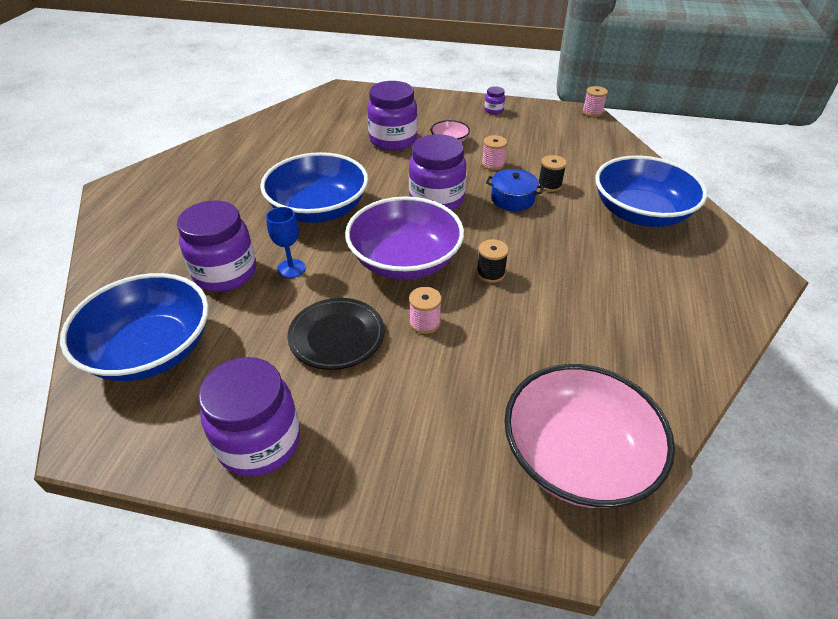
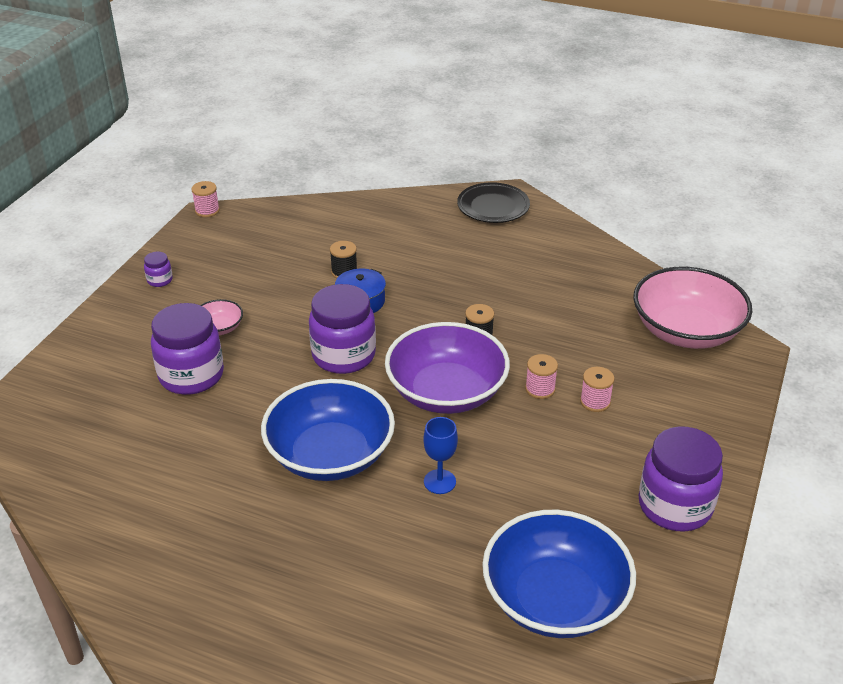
camera: 80 degrees left, 5 degrees down
purple jar [177,200,256,292] -> none
black plate [287,298,384,370] -> black plate moved to [457,182,530,223]
pink spool [482,135,507,170] -> pink spool moved to [580,367,614,412]
blue bowl [595,156,707,227] -> none

